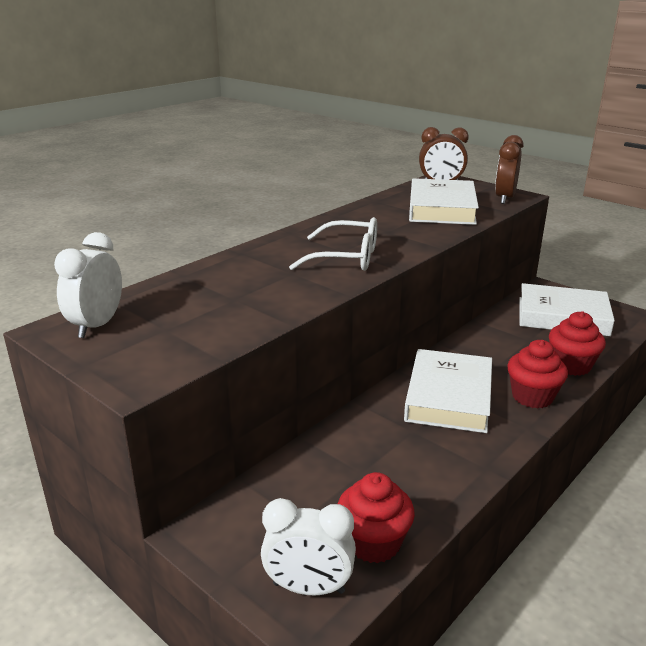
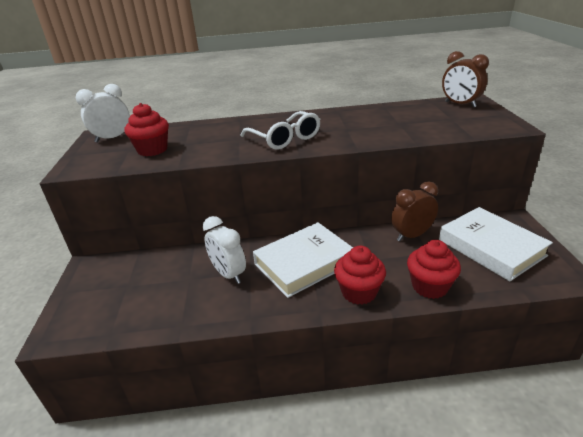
camera: 45 degrees right, 5 degrees up
white clock [261,498,356,596] -> white clock moved to [203,216,246,284]
red cupcake [338,472,415,563] -> red cupcake moved to [124,103,169,156]
white book [409,178,479,225] -> none
brown clock [495,135,524,204] -> brown clock moved to [391,181,438,241]

